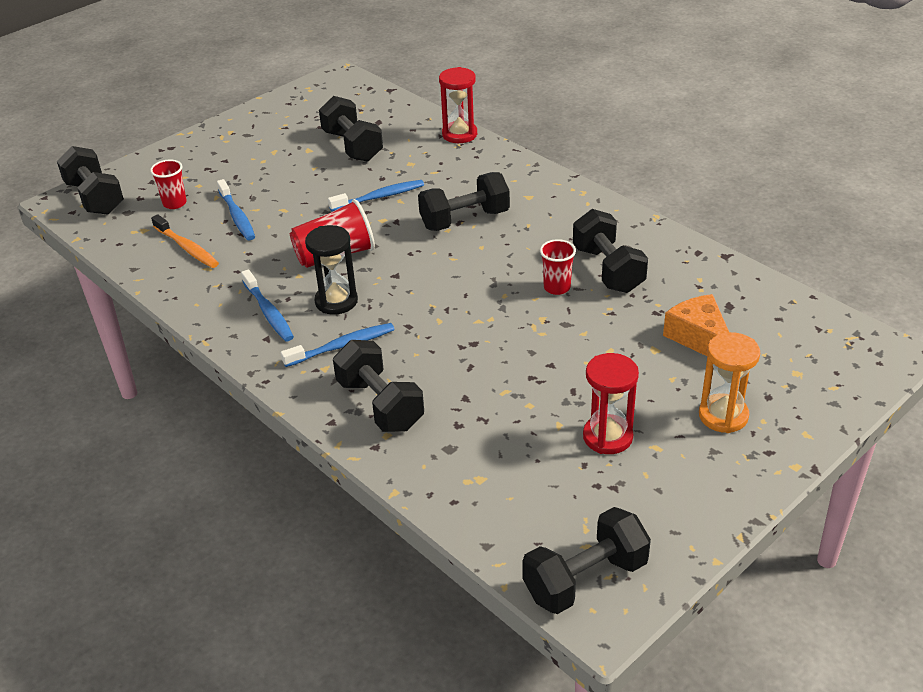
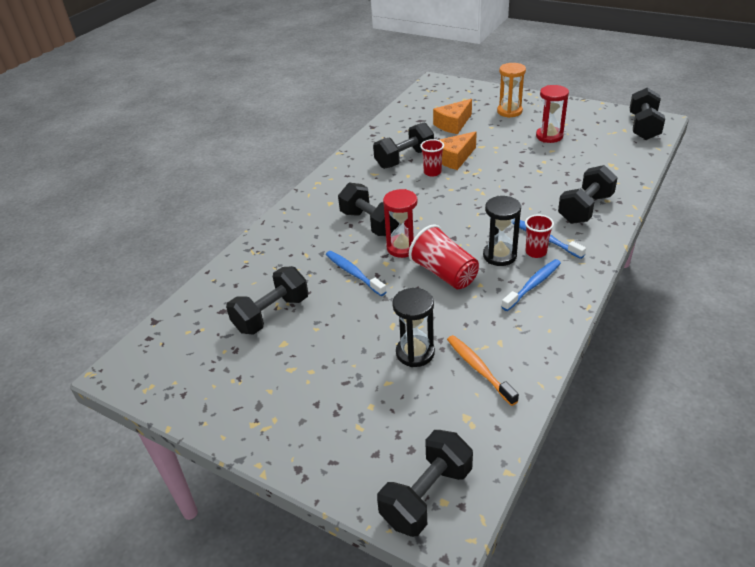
camera: 105 degrees left, 0 degrees up
red cup [150,160,187,209] -> red cup moved to [525,215,554,258]
orange toothbrush [151,214,219,268] -> orange toothbrush turned 60 degrees counterclockwise [447,335,519,406]
blue toothbrush [217,179,255,240] -> black hourglass [392,288,435,367]
red hourglass [439,67,477,143] -> red hourglass moved to [383,189,418,258]
black dumbbell [522,507,651,614] -> black dumbbell turned 60 degrees clockwise [630,88,665,140]
none -> orange cheese [439,131,477,170]

